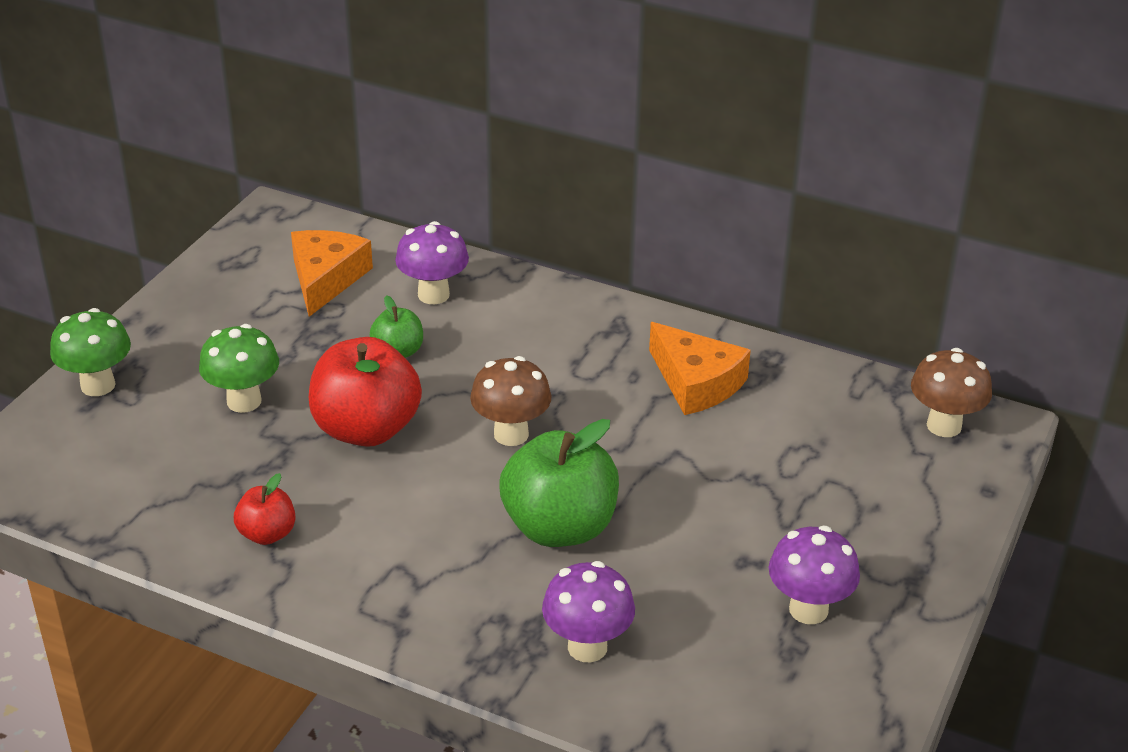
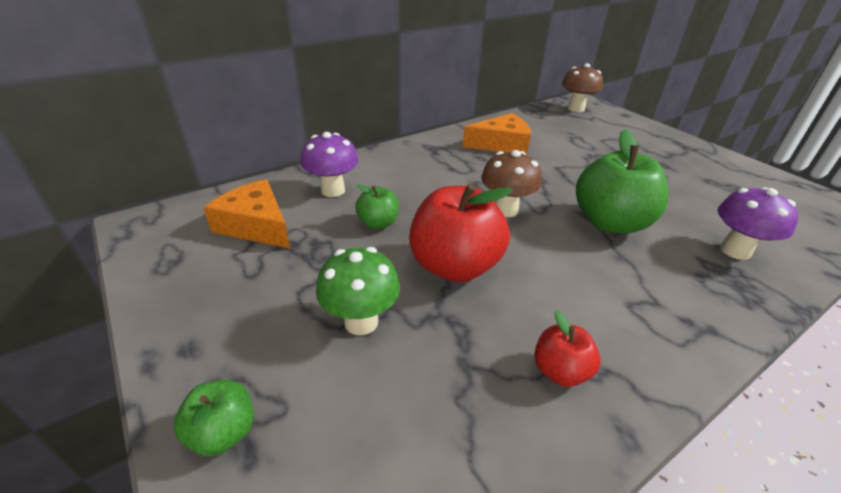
camera: 60 degrees left, 0 degrees up
green mushroom [50,308,131,396] -> green apple [173,380,254,456]
purple mushroom [769,526,860,624] -> none

